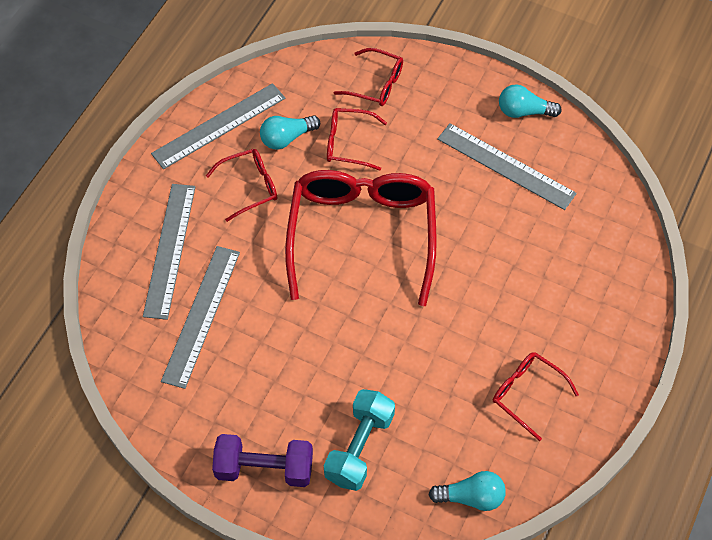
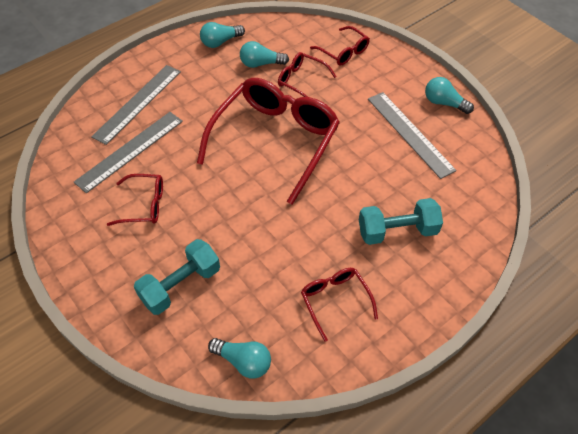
camera: 25 degrees right, 5 degrees down
grey ruler [151,83,285,169] -> turquoise light bulb [200,22,245,48]
red glasses [206,149,277,222] -> red glasses moved to [107,174,163,226]
purple dumbbell [212,434,313,487] -> none
none -> turquoise dumbbell [359,198,443,245]

